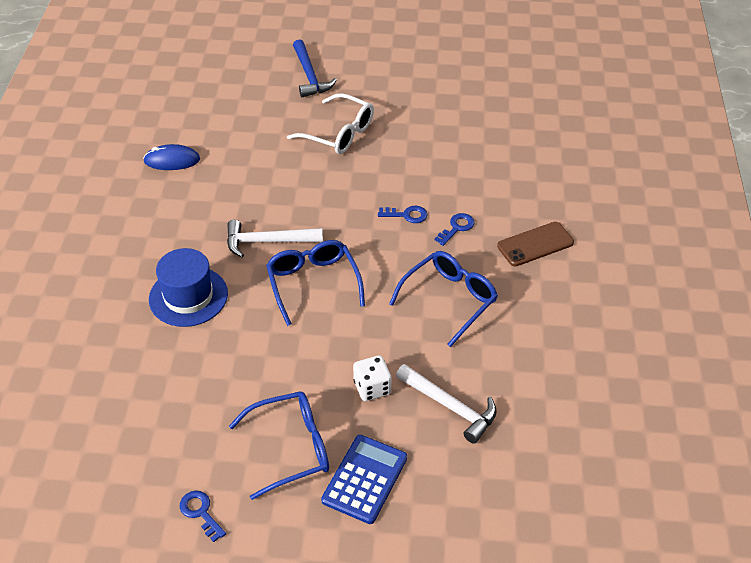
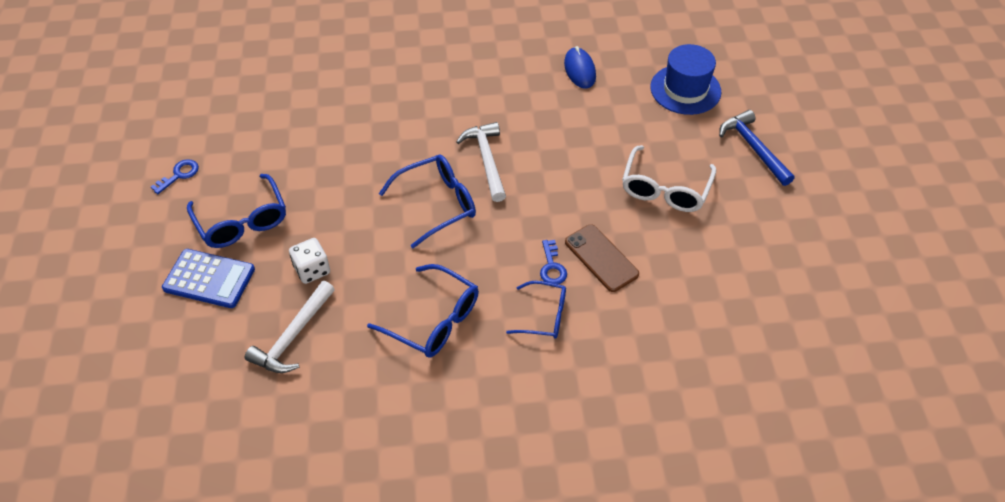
camera: 80 degrees right, 5 degrees up
blue hat [149,248,228,327] -> blue hat moved to [650,44,721,115]
blue hammer [293,39,337,97] -> blue hammer turned 90 degrees clockwise [719,110,794,186]
blue key [435,213,474,246] -> blue glasses [506,281,566,339]
brown phone [497,222,574,266] -> brown phone moved to [565,224,639,292]

